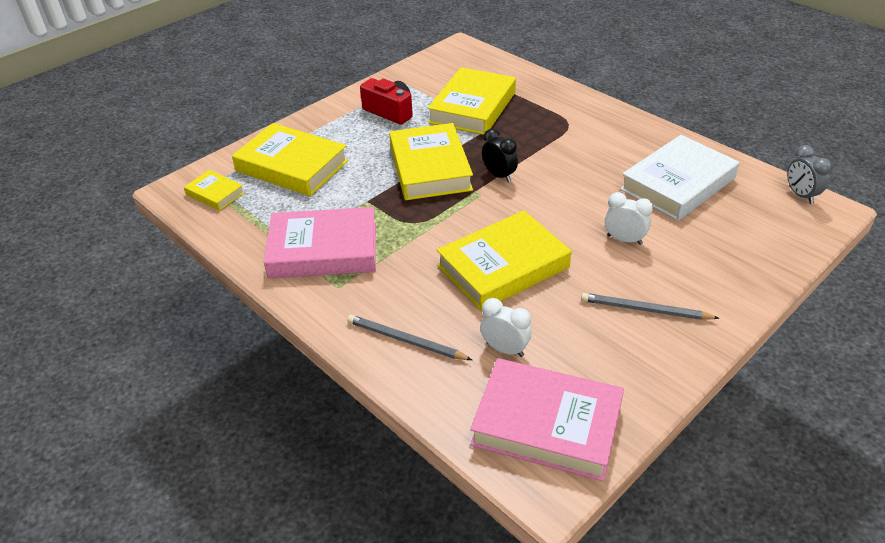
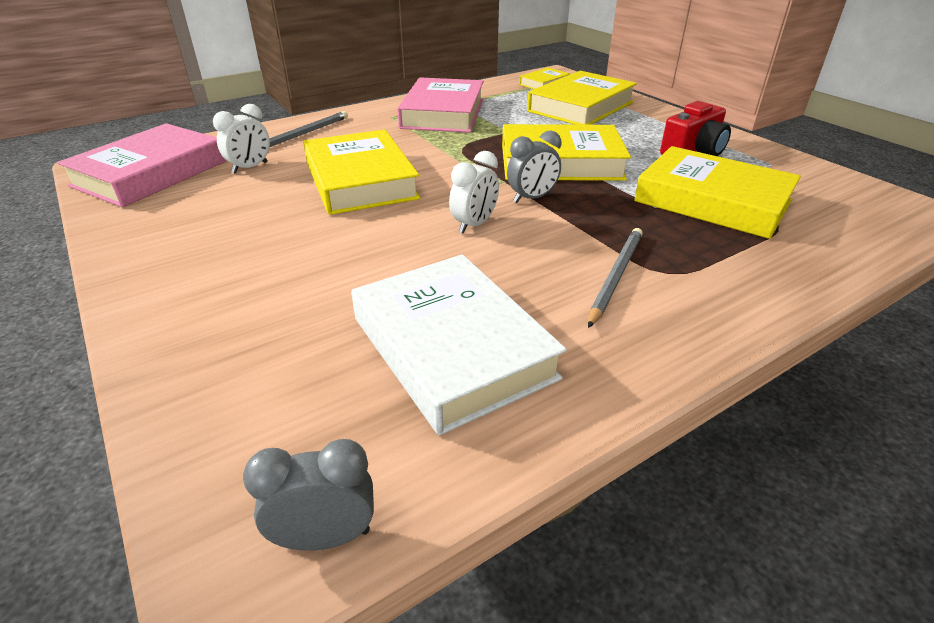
camera: 100 degrees right, 5 degrees down
black clock [482,129,518,182] -> grey clock [507,131,562,203]
grey pencil [581,293,719,320] -> grey pencil moved to [588,228,643,328]
white clock [605,192,653,245] -> white clock moved to [449,151,499,234]

